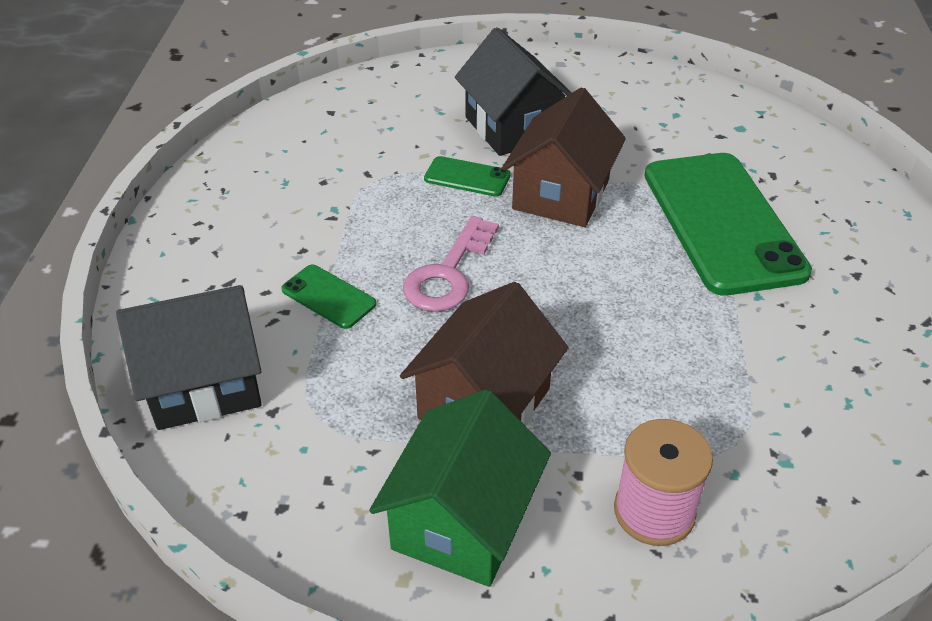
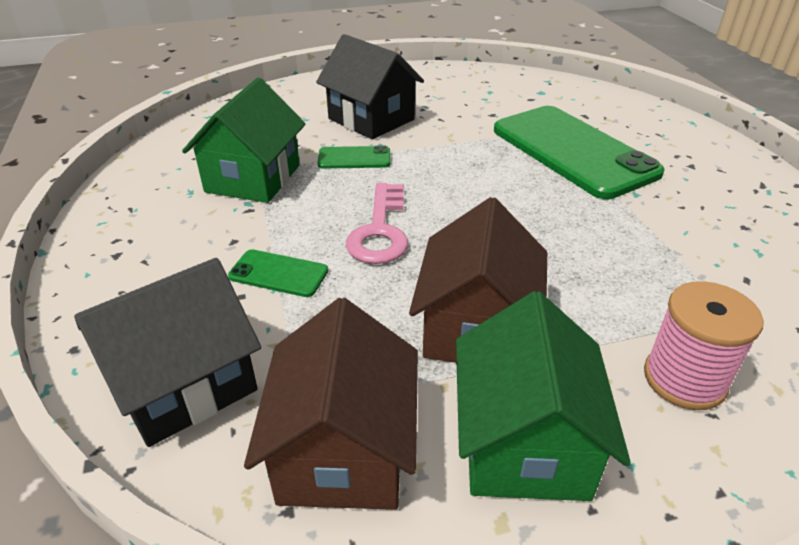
camera: 20 degrees left, 5 degrees down
brown house [502,87,626,227] -> brown house moved to [244,298,418,510]
none -> green house [182,78,306,203]

